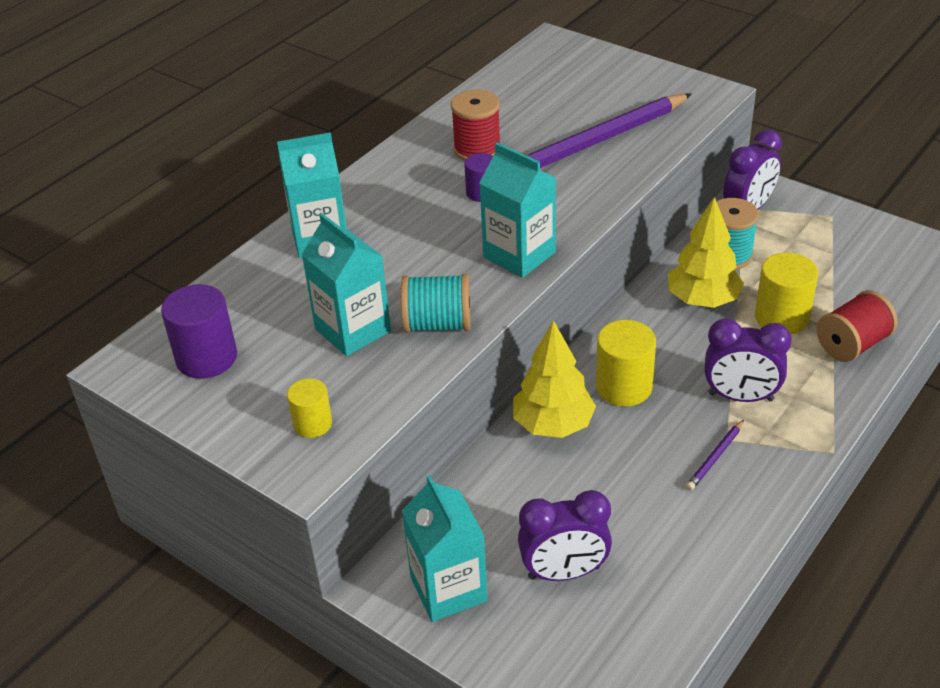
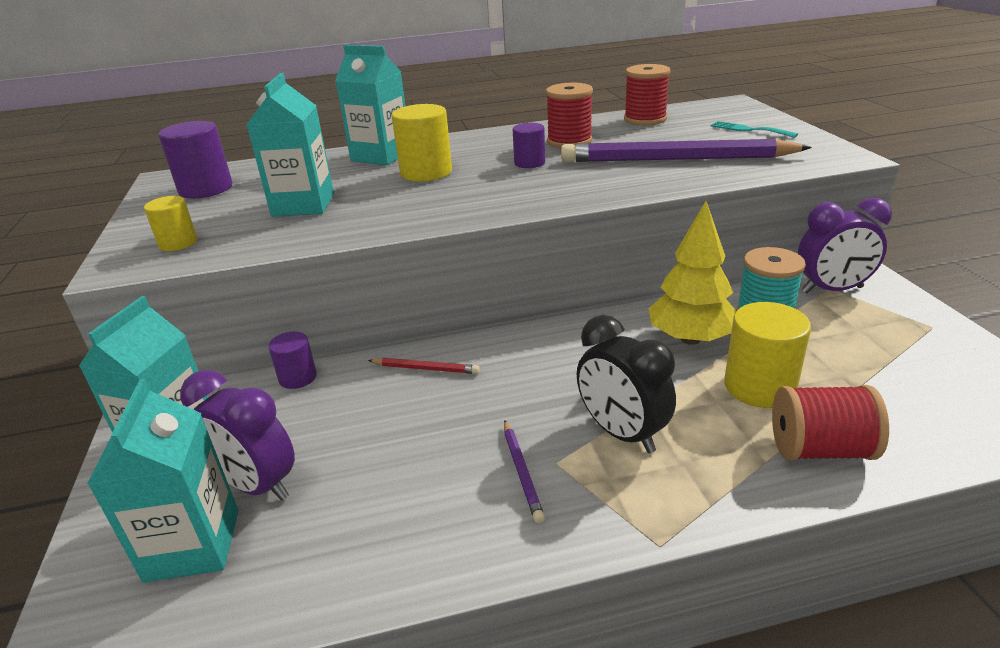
camera: 40 degrees right, 10 degrees down
turquoise spool [401,274,471,333] -> none
turquoise carton [479,142,556,278] -> turquoise carton moved to [87,379,238,582]
yellow tree [513,320,596,438] -> red pencil [368,358,480,374]
yellow cylinder [596,320,656,406] -> yellow cylinder moved to [392,104,452,181]
purple pencil [686,420,744,491] -> purple pencil turned 90 degrees counterclockwise [504,420,545,523]
purple clock [705,318,792,402] -> black clock [577,315,676,453]
none -> purple cylinder [268,331,317,389]
none -> red spool [624,64,671,126]
none -> turquoise fork [711,121,798,138]

